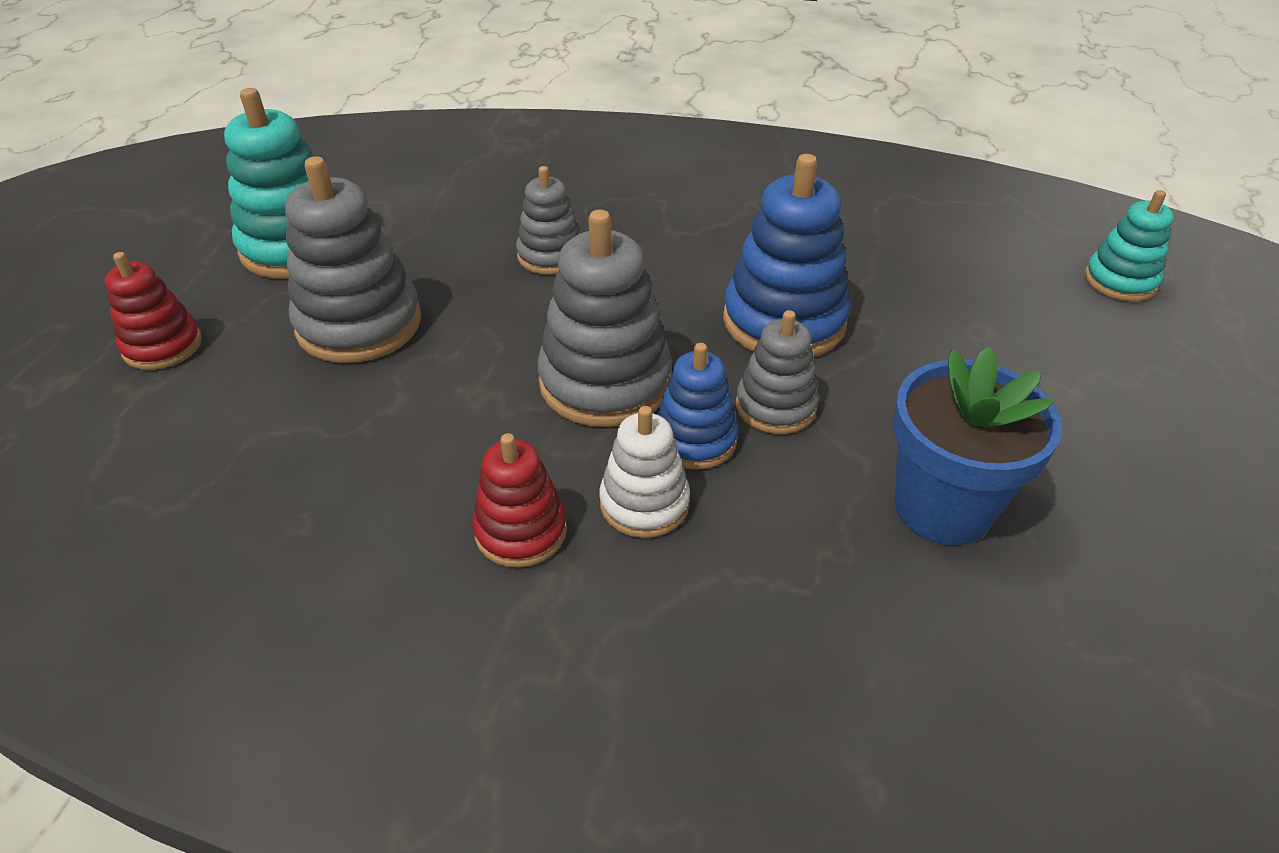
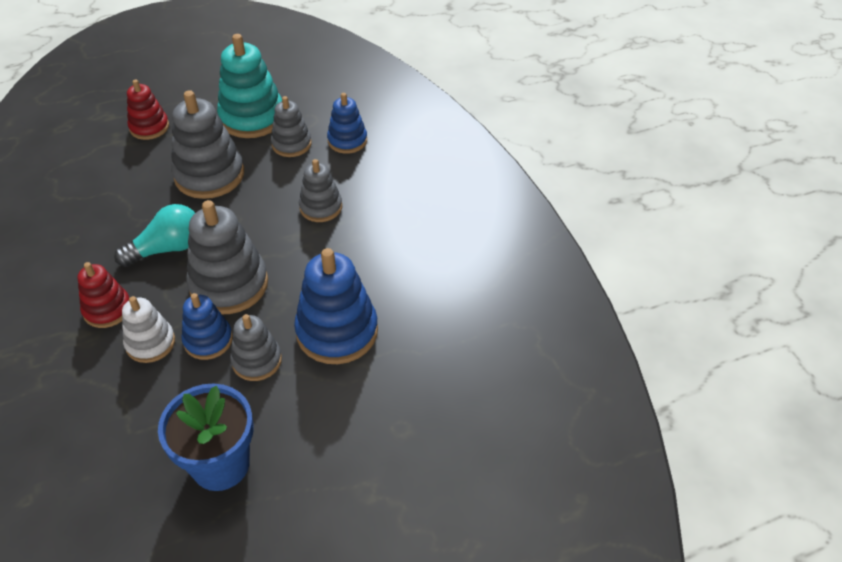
camera: 55 degrees right, 5 degrees up
turquoise stacking toy [1084,190,1174,302] -> none
none -> turquoise light bulb [114,204,195,267]
none -> grey stacking toy [271,96,312,157]
none -> blue stacking toy [327,93,367,154]

